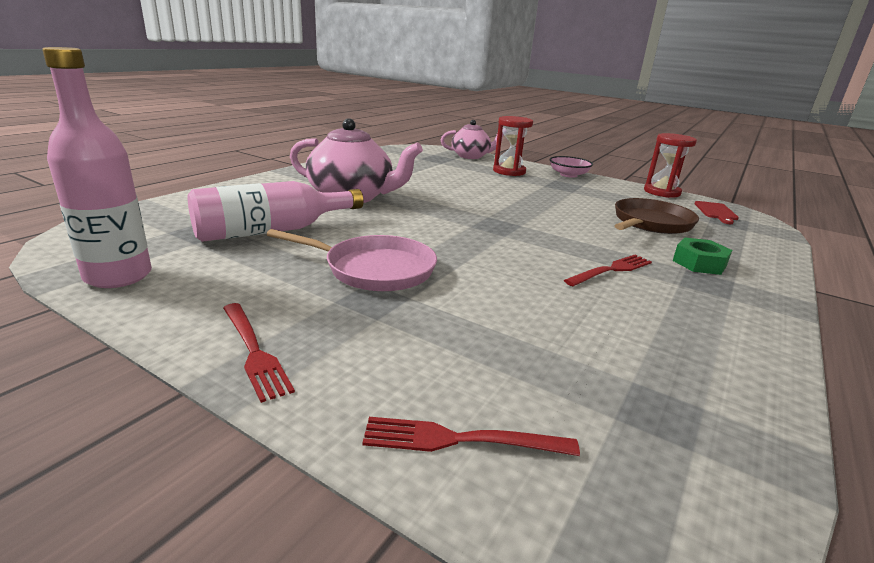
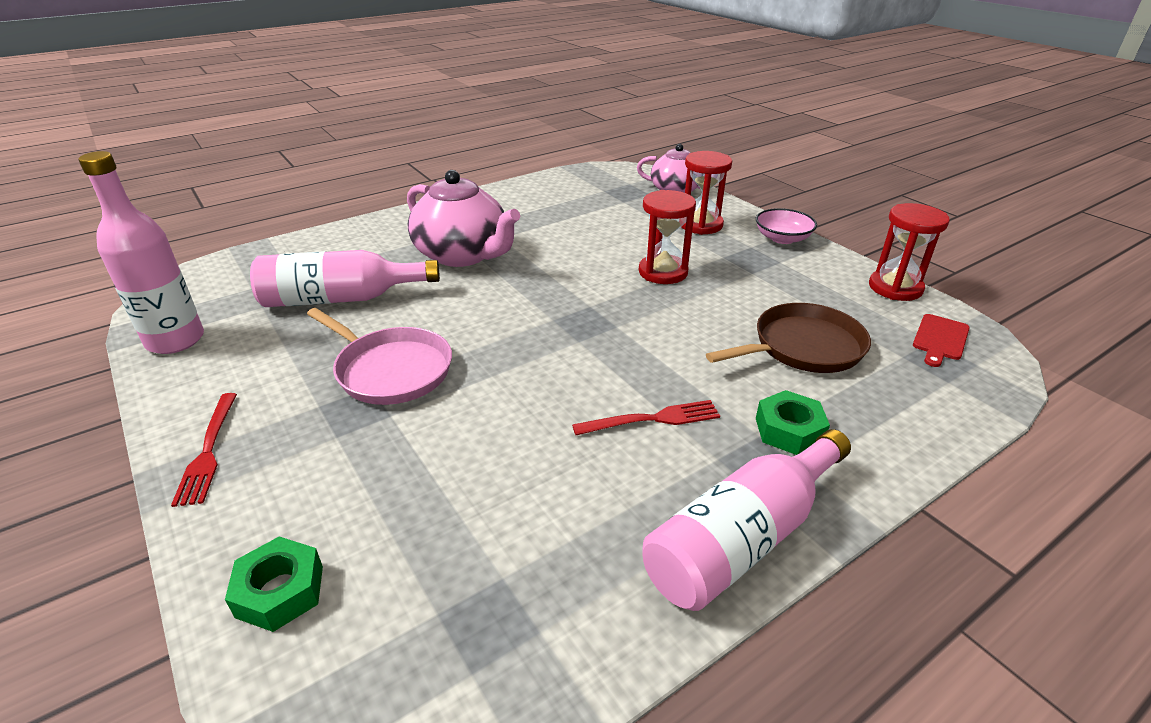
camera: 25 degrees right, 10 degrees up
red fork [362,417,580,456] -> green nut [225,537,323,632]
none -> red hourglass [639,190,696,284]
none -> pink bottle [643,429,851,611]

